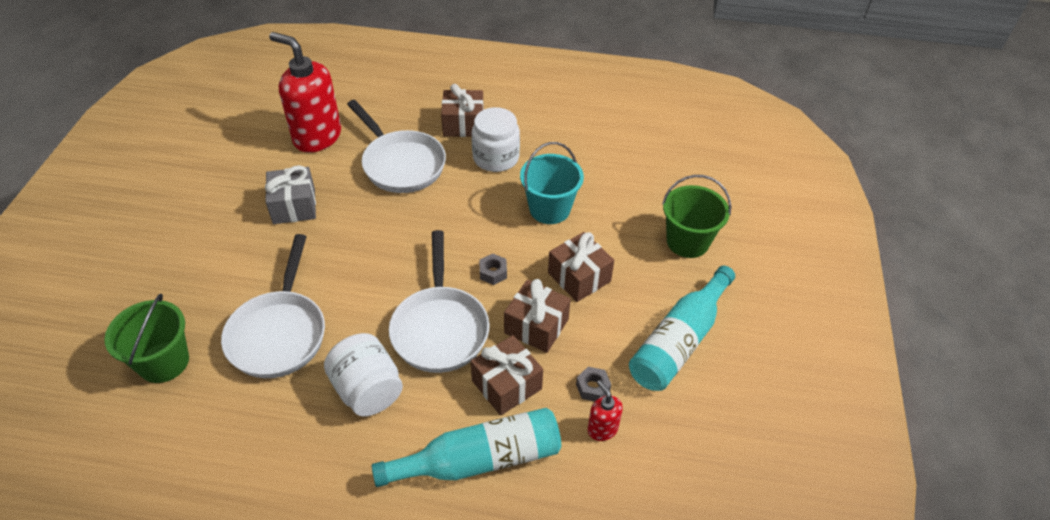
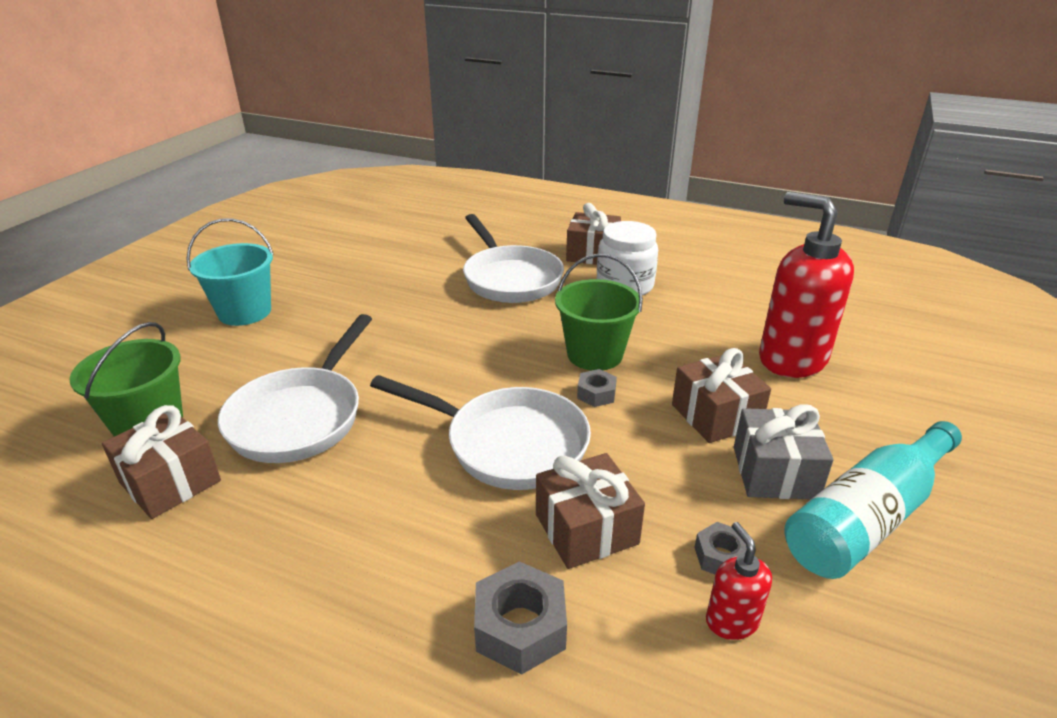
camera: 15 degrees right, 15 degrees down
grey gift [265,165,316,224] -> grey gift moved to [734,404,834,499]
red soap dispenser [269,32,341,153] -> red soap dispenser moved to [759,192,854,378]
white jar [324,333,403,416] -> none
turquoise bottle [372,408,561,487] -> grey nut [474,561,567,675]
white pan [389,230,490,373] -> white pan turned 75 degrees counterclockwise [370,375,591,490]
brown gift [504,279,571,353] -> brown gift moved to [102,405,221,519]
turquoise bucket [520,142,584,224] -> turquoise bucket moved to [186,218,274,326]
green bucket [662,175,731,258] -> green bucket moved to [555,254,643,370]

